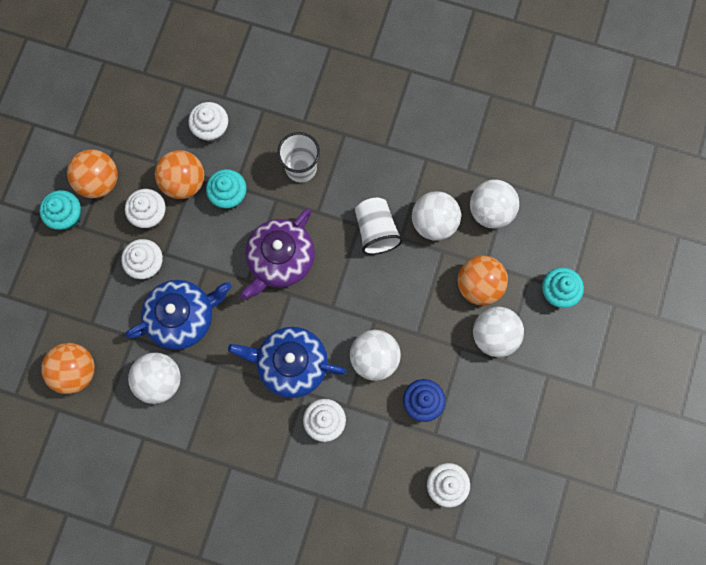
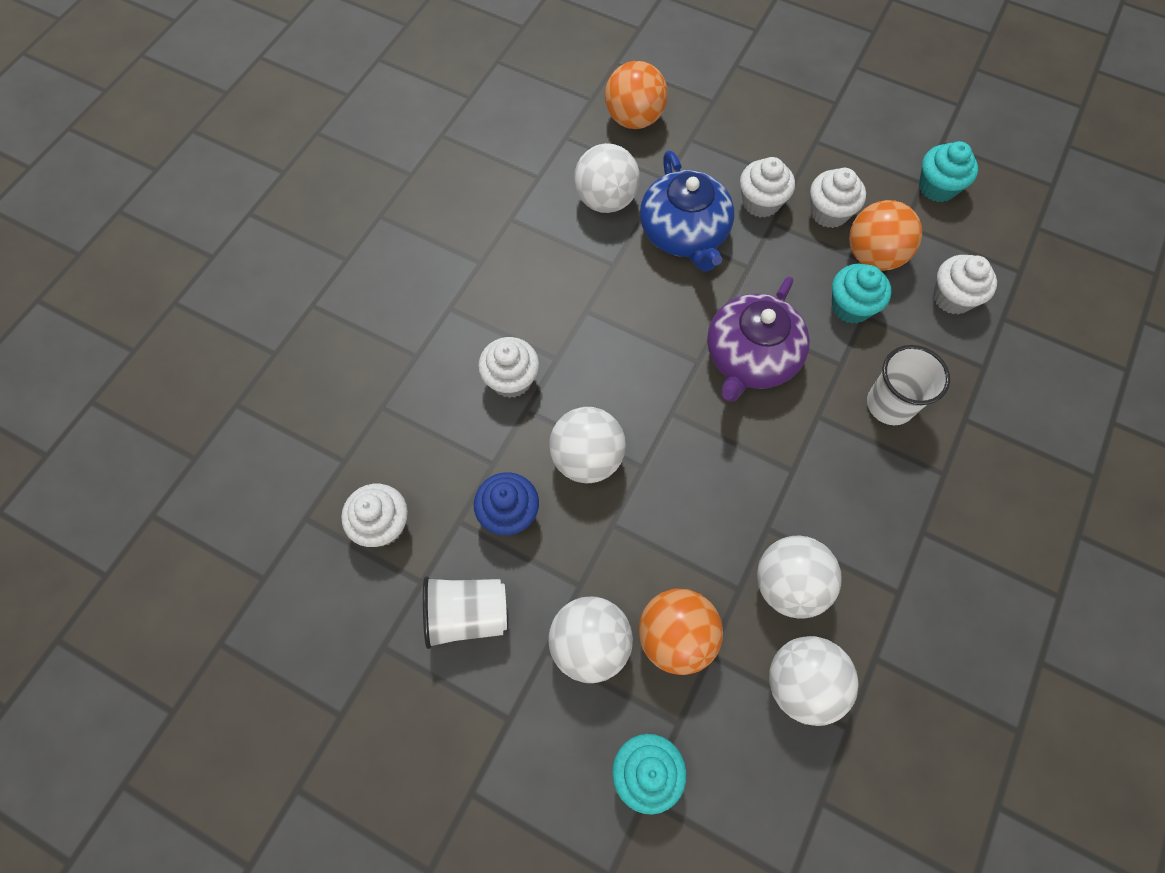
camera: 100 degrees right, 10 degrees down
turquoise cupcake [40,190,81,230] -> turquoise cupcake moved to [919,141,978,202]
orange ball [67,150,118,198] -> none
blue teapot [228,327,346,398] -> none
purple teapot [240,209,315,300] -> purple teapot turned 105 degrees counterclockwise [707,276,810,402]
white cup [355,198,403,255] -> white cup moved to [423,576,507,649]

